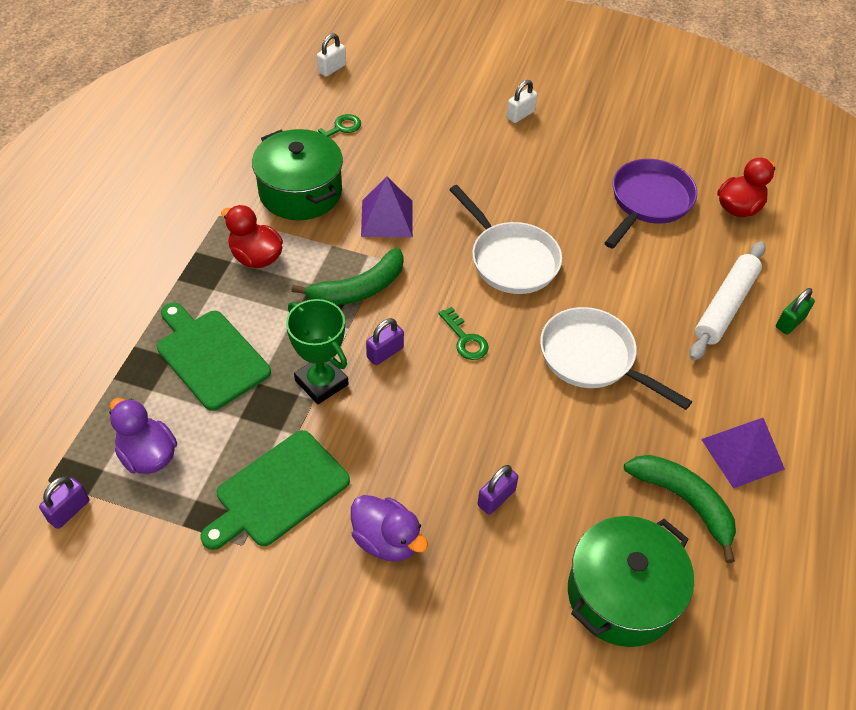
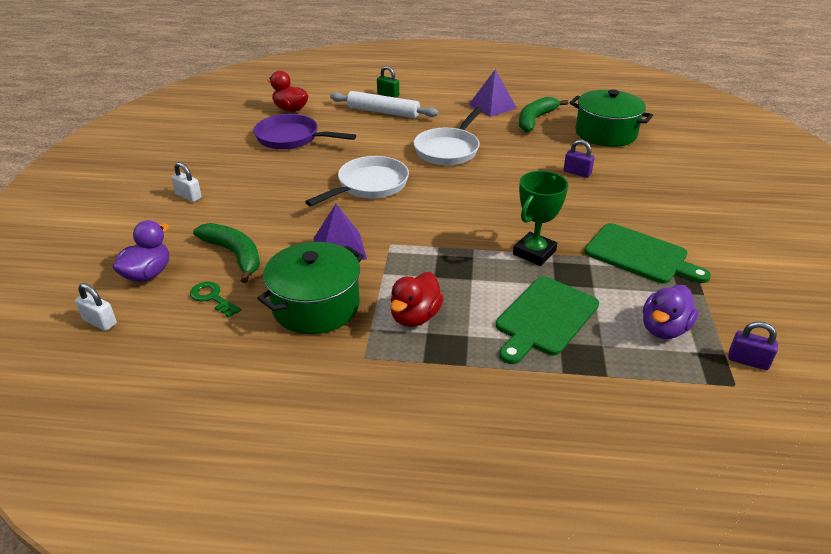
camera: 100 degrees left, 15 degrees down
green banana [291,248,404,305] -> green banana moved to [193,223,260,283]
purple duck [351,495,428,562] -> purple duck moved to [113,220,169,282]
purple padlock [366,318,404,365] -> none
green key [438,307,488,360] -> none

